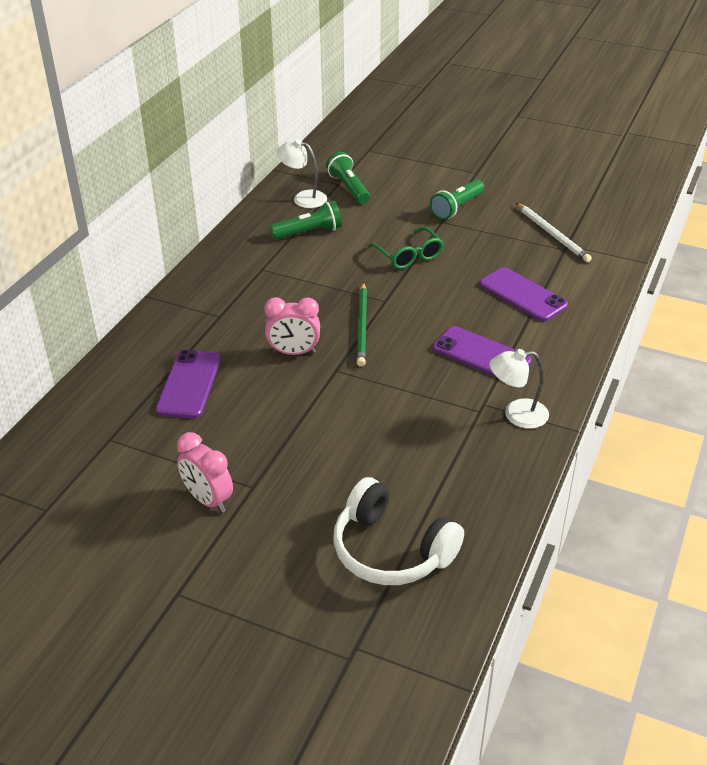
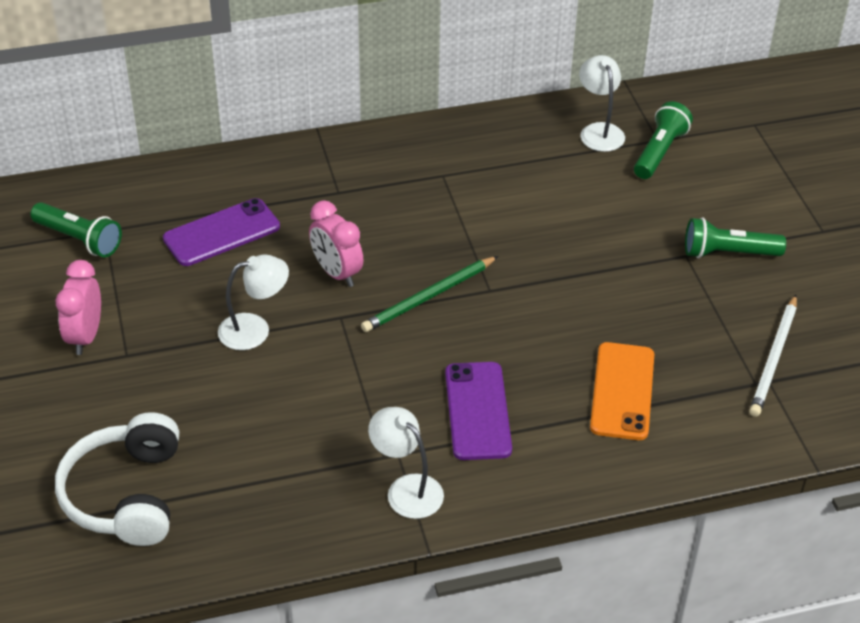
camera: 50 degrees right, 5 degrees up
green flashlight [270,201,342,240] -> green flashlight moved to [30,202,122,258]
green glasses [368,227,444,269] -> none
purple phone [479,267,568,322] -> orange phone [590,342,654,440]
none -> white lamp [218,254,289,350]

